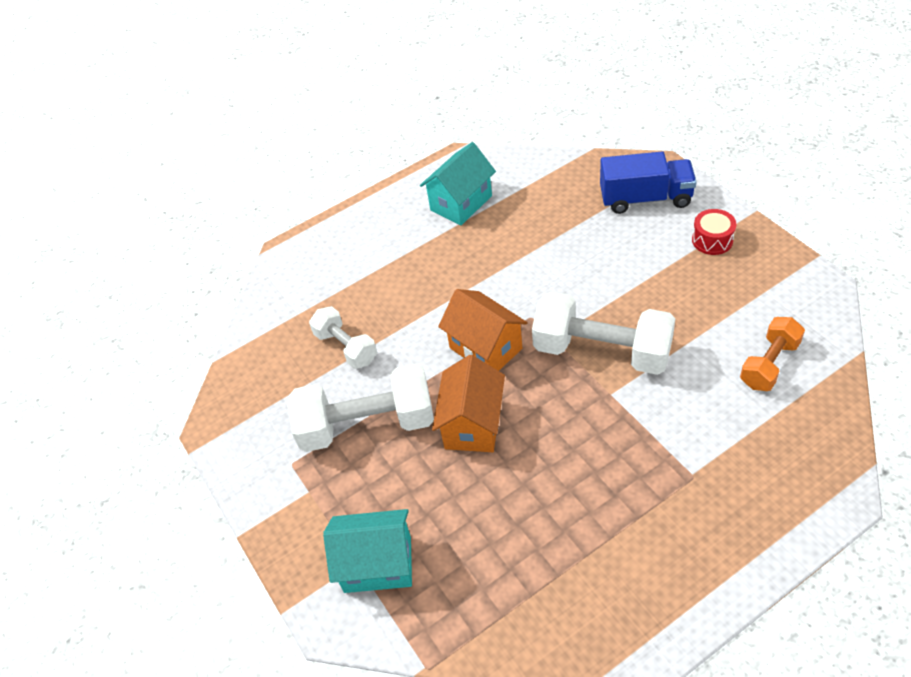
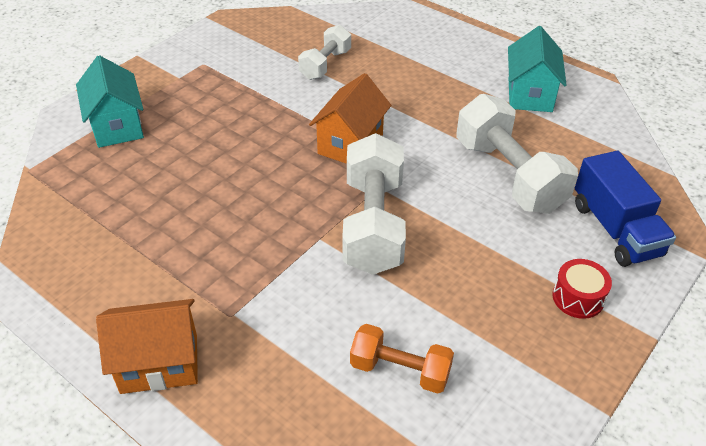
camera: 65 degrees right, 5 degrees down
white dumbbell [287,364,434,452] -> white dumbbell moved to [456,94,578,214]
turquoise house [420,142,496,225] -> turquoise house turned 75 degrees clockwise [508,26,566,112]
orange house [432,355,505,452] -> orange house moved to [96,299,198,394]

